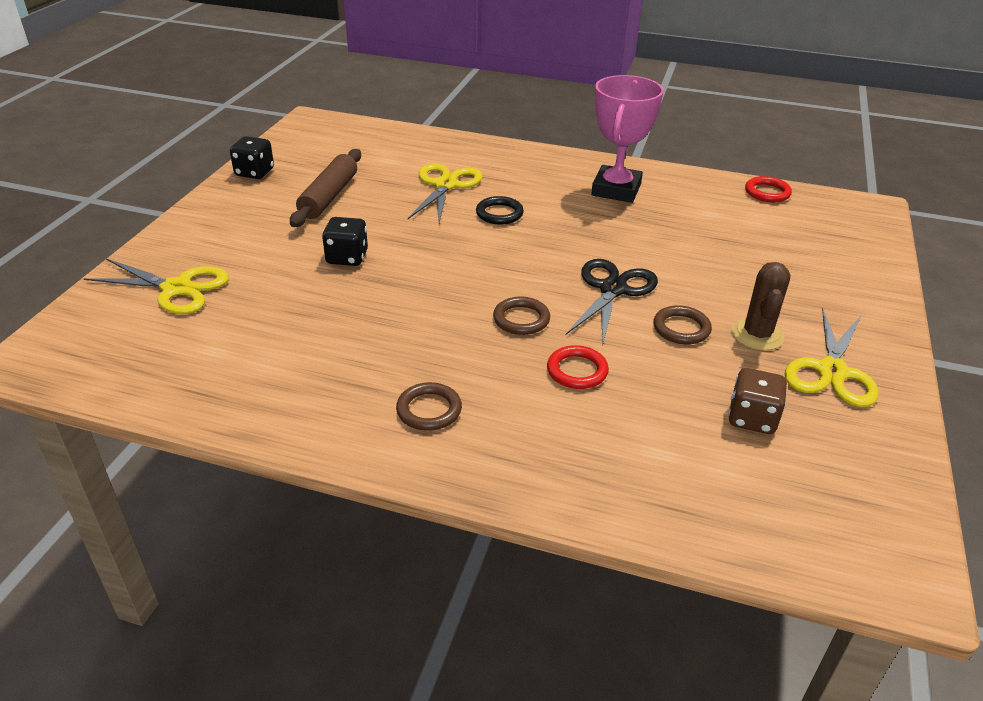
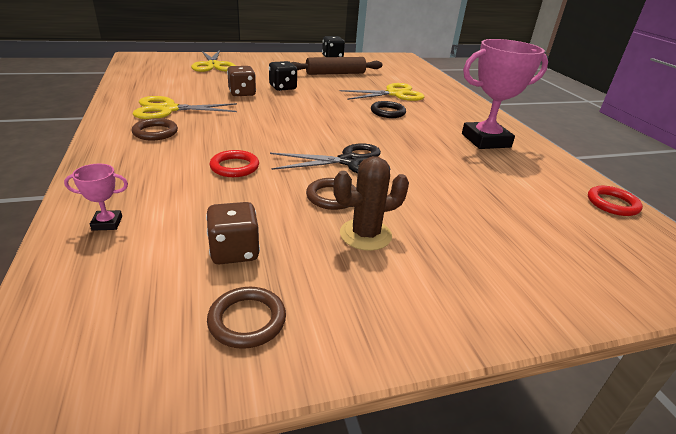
camera: 55 degrees right, 5 degrees down
brown ring [493,297,550,335] -> brown ring moved to [207,287,286,349]
yellow scissors [785,307,879,407] -> yellow scissors moved to [133,96,237,119]
none -> pink trophy [64,164,128,231]
none -> brown dice [227,66,256,96]

